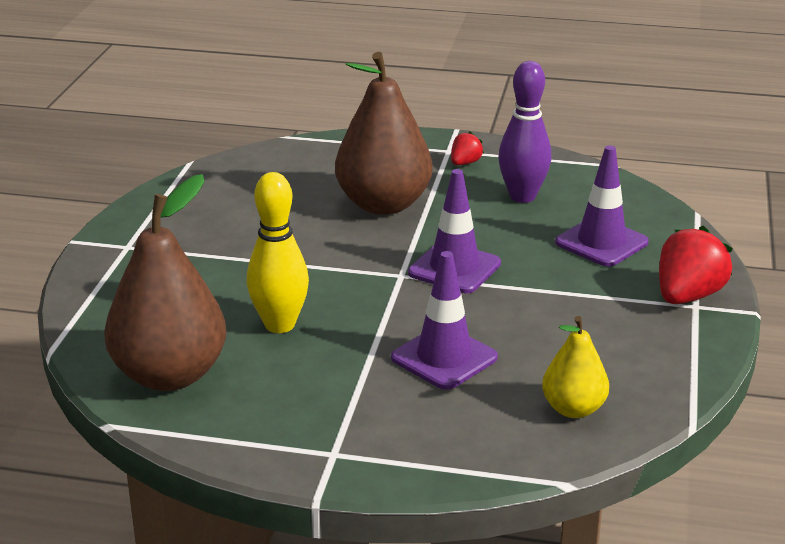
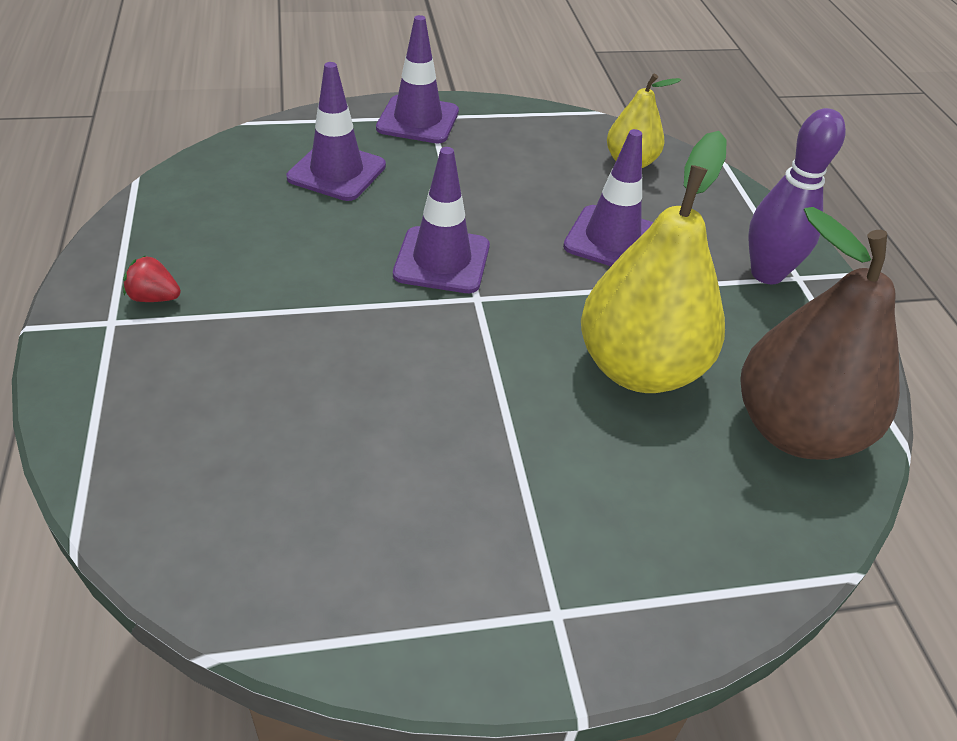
camera: 115 degrees left, 15 degrees up
yellow bowling pin [246,172,309,333] -> yellow pear [581,131,727,393]
brown pear [335,52,433,215] -> none
purple bowling pin [498,61,551,203] -> purple bowling pin moved to [748,108,846,284]
red strawberry [659,226,733,304] -> purple traffic cone [376,15,459,143]

